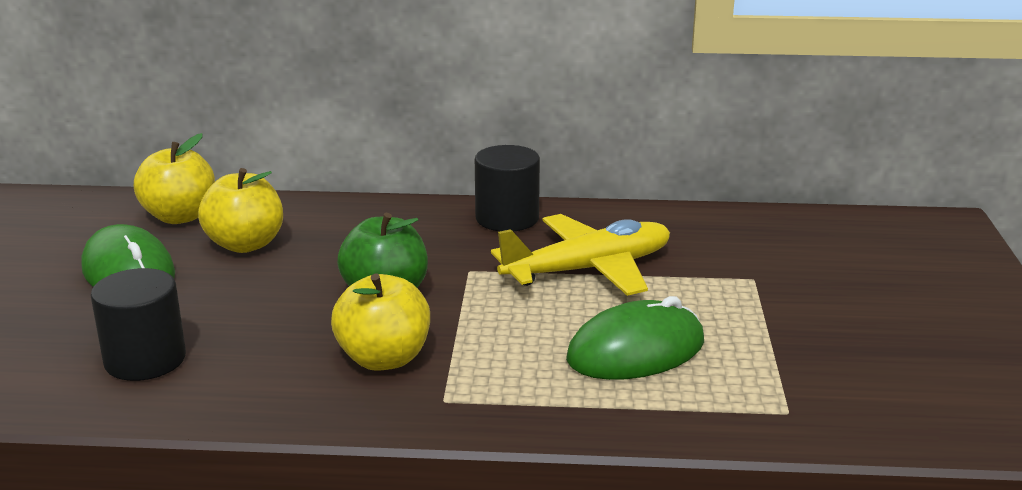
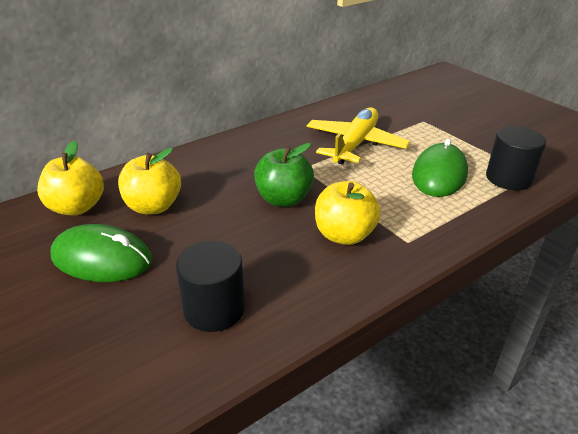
camera: 40 degrees left, 10 degrees up
black cylinder [475,145,540,231] -> black cylinder moved to [486,126,546,190]

